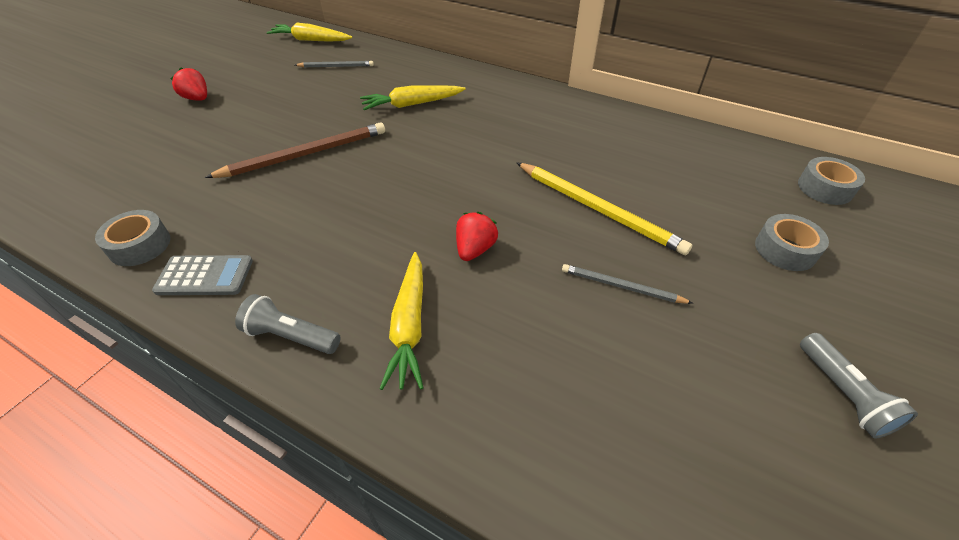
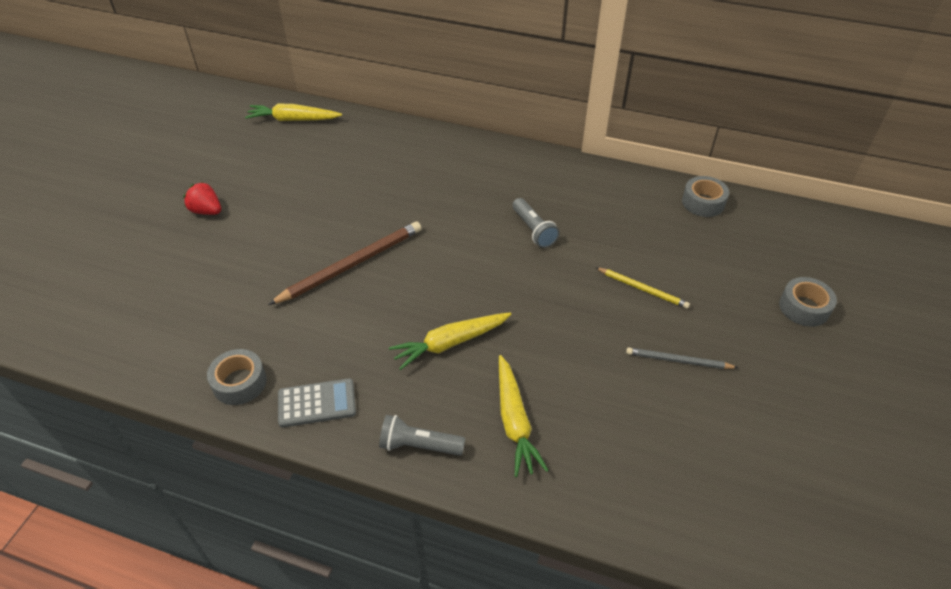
camera: 10 degrees left, 0 degrees up
grey pencil [295,61,374,68] -> none
yellow carrot [360,85,466,110] -> yellow carrot moved to [389,312,511,370]
red strawberry [456,212,498,261] -> none
yellow pencil [516,162,692,255] -> yellow pencil [595,267,690,309], size x0.56
grey tape [798,157,865,205] -> grey tape moved to [682,176,729,217]
grey flashlight [800,333,918,439] -> grey flashlight moved to [512,198,560,248]

